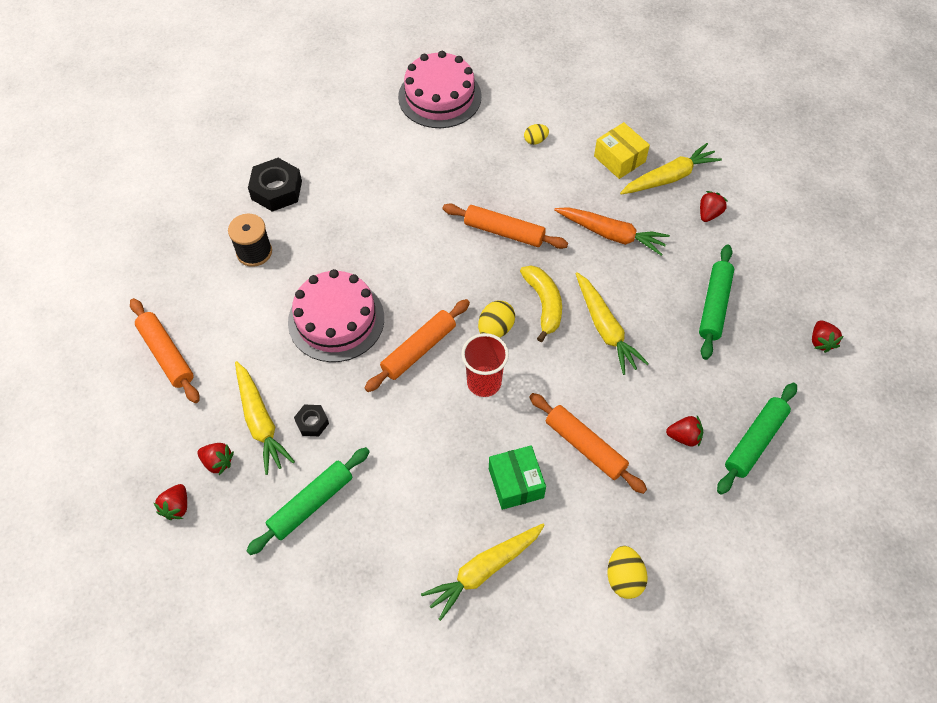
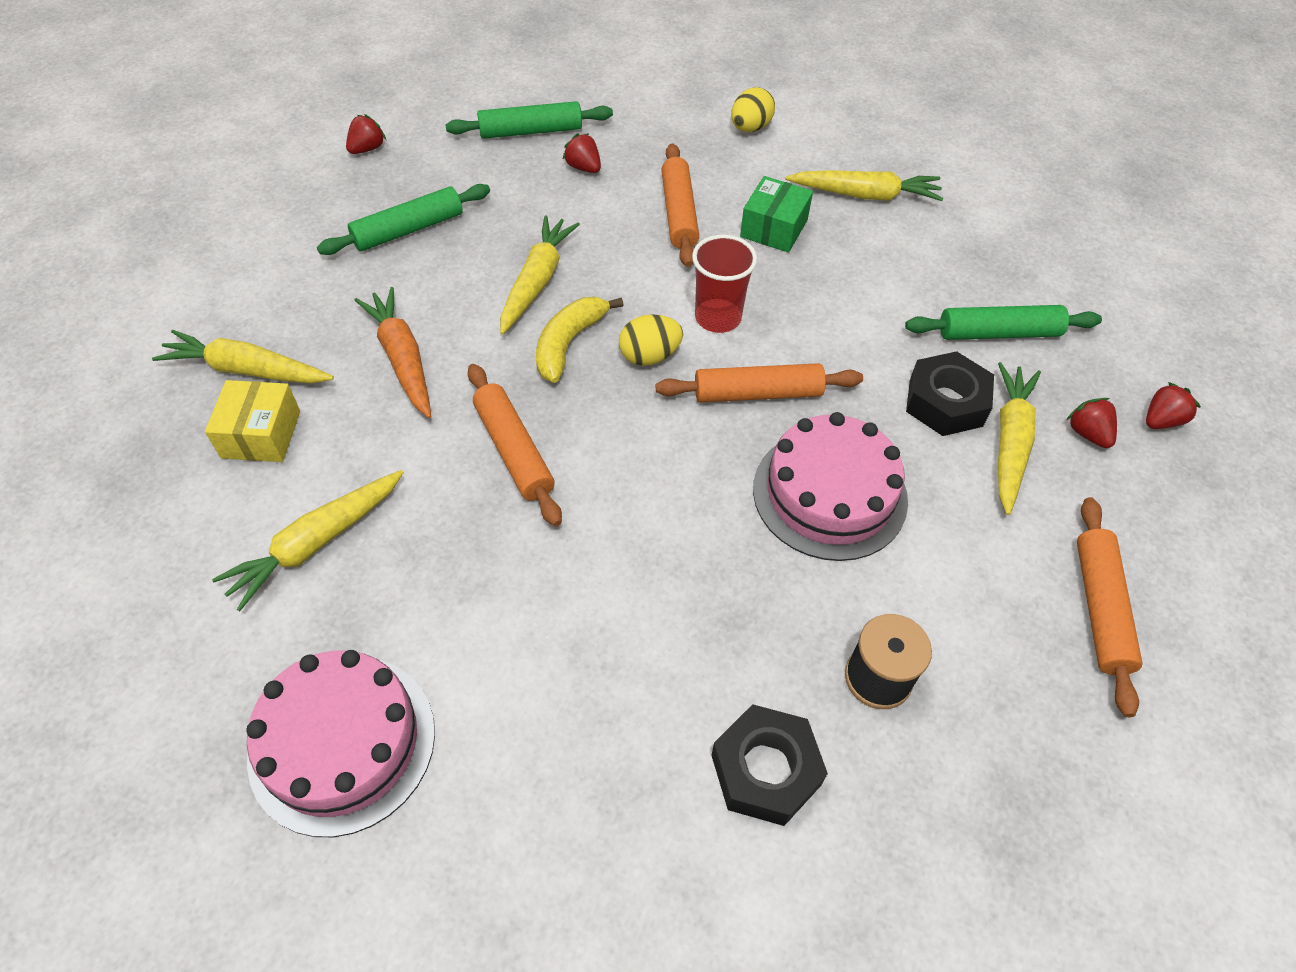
camera: 140 degrees left, 5 degrees down
black nut [294,405,329,436] -> black nut [906,351,994,436], size x1.85
yellow egg [524,124,549,145] -> yellow carrot [212,470,404,611]
red strawberry [700,191,728,222] -> none

